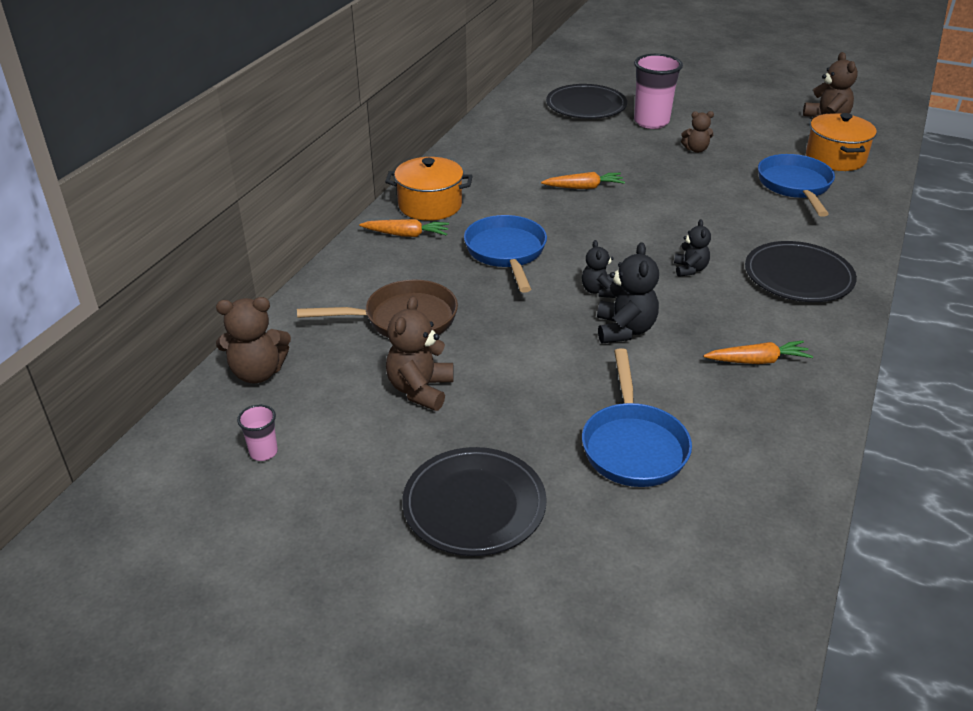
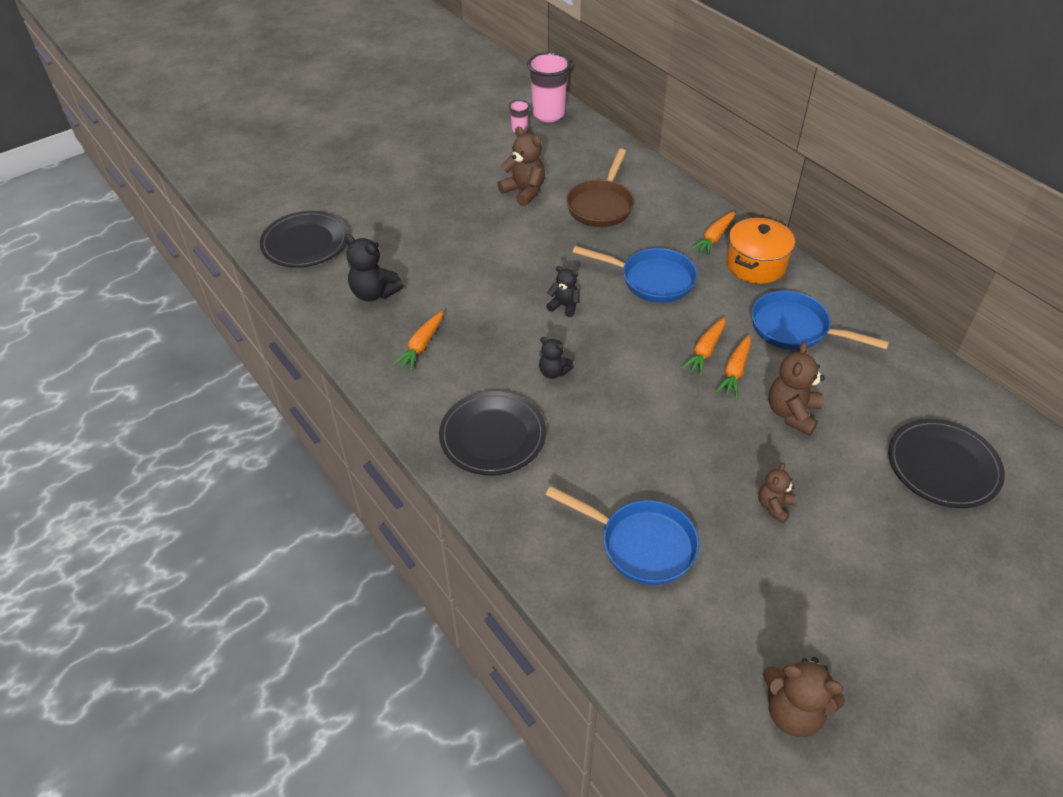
camera: 120 degrees right, 10 degrees up
brown teddy bear [216,297,291,383] -> brown teddy bear moved to [768,342,825,436]
black plate [402,447,547,556] -> black plate moved to [260,211,348,268]
blue pan [582,348,692,487] -> blue pan moved to [751,291,889,350]
black teddy bear [597,242,659,343] -> black teddy bear moved to [344,234,404,302]
pink cup [634,54,683,129] -> pink cup moved to [527,52,571,122]
orange pot [806,113,877,171] -> none
none -> orange carrot [680,317,725,377]

